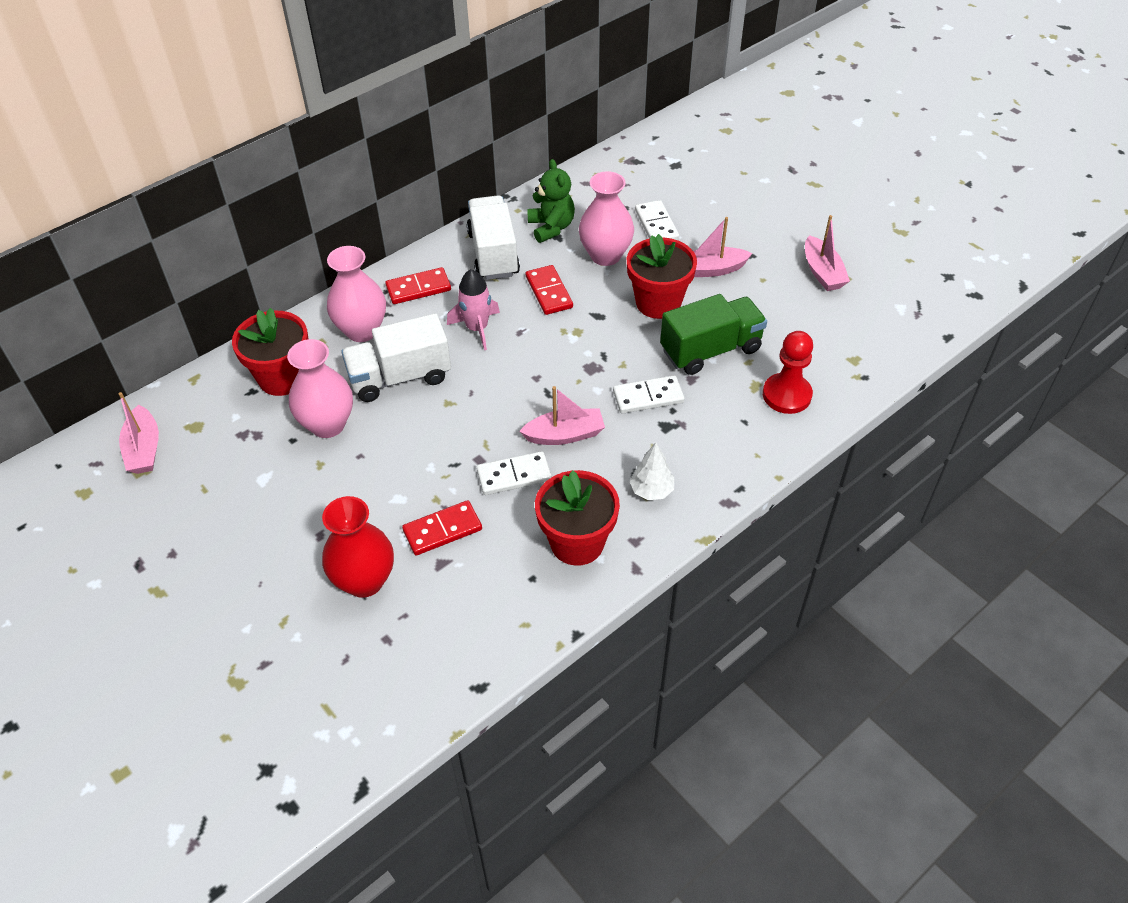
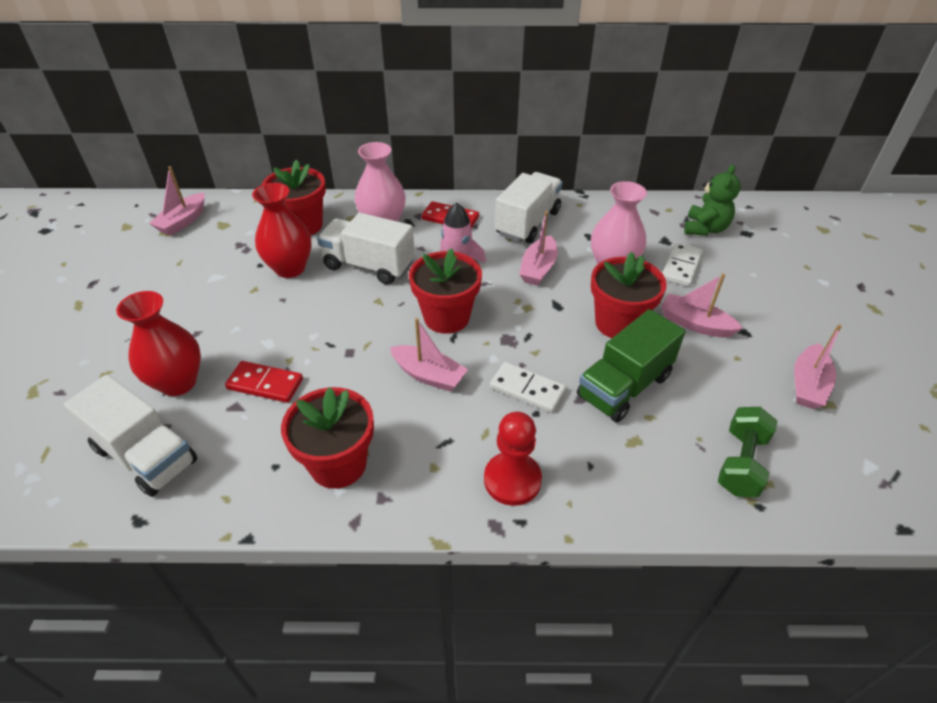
camera: 40 degrees right, 5 degrees down
pink vase [287,339,353,438] -> red vase [252,183,311,278]
white domino [476,451,552,495] -> none
red domino [526,265,573,315] -> pink boat [519,211,558,286]
green teddy bear [527,159,575,243] -> green teddy bear moved to [684,164,741,236]
white tree [629,442,674,500] -> none
green truck [660,294,767,375] -> green truck turned 120 degrees clockwise [577,309,685,422]
red pawn [763,331,813,414] -> red pawn moved to [484,412,542,506]
none -> white truck [64,375,197,497]
none -> red flower pot [409,248,482,334]
none -> green dumbbell [718,407,777,497]

